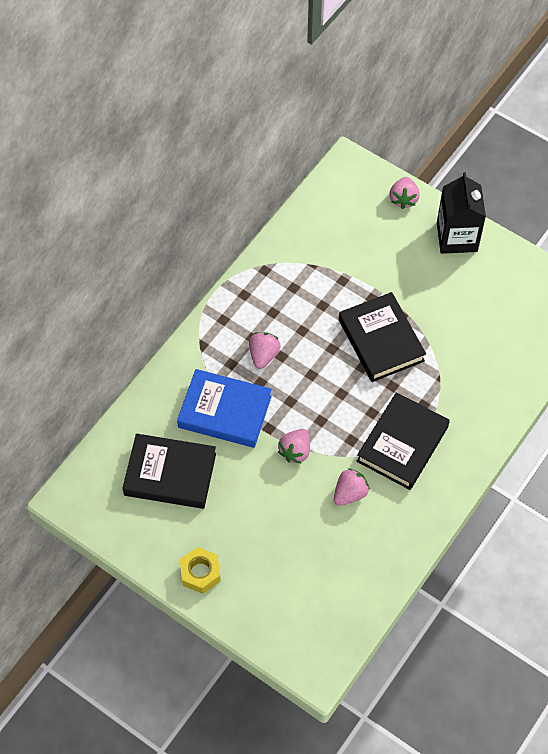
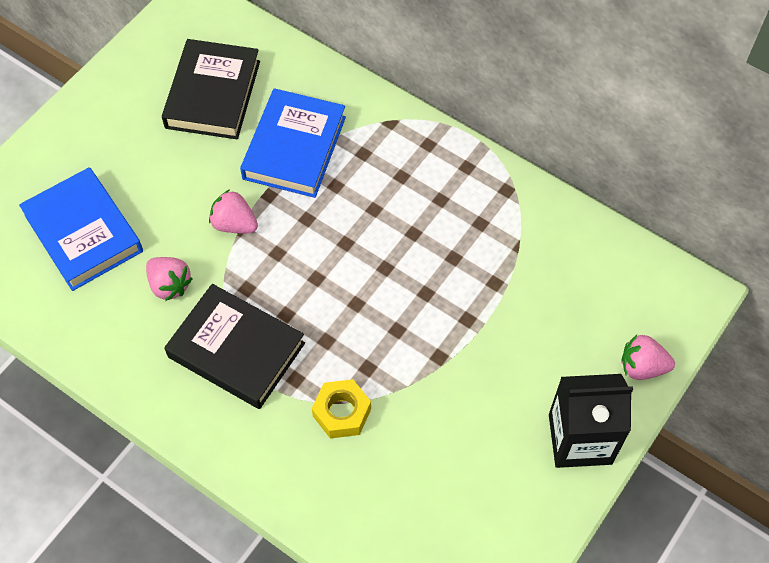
camera: 90 degrees right, 0 degrees up
yellow nut [180,547,221,594] -> yellow nut moved to [312,379,371,439]
pink strawberry [249,332,281,369] -> none
black book [339,292,426,382] -> none
none -> blue book [19,167,143,291]

